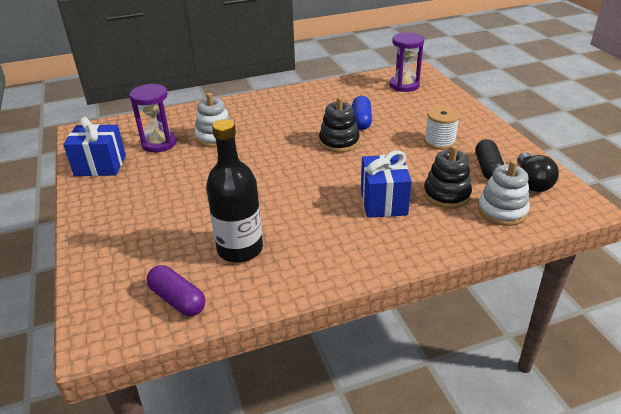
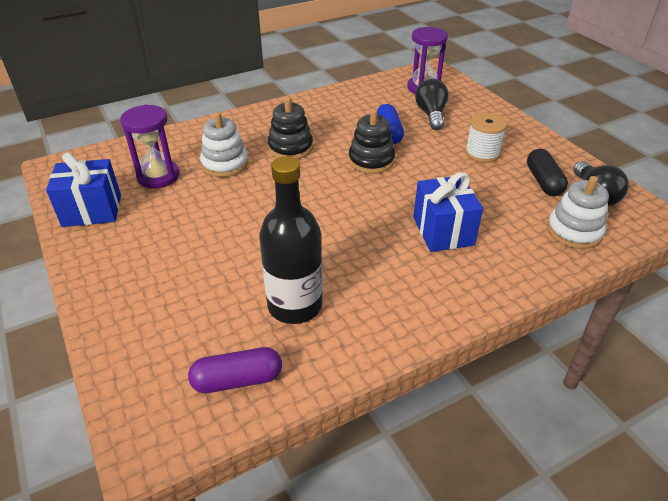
camera: 10 degrees left, 5 degrees up
purple capsule [147,265,205,316] -> purple capsule turned 45 degrees counterclockwise [188,347,282,393]
black stacking toy [423,145,472,209] -> black stacking toy moved to [268,97,313,159]
none -> black light bulb [415,79,449,130]

